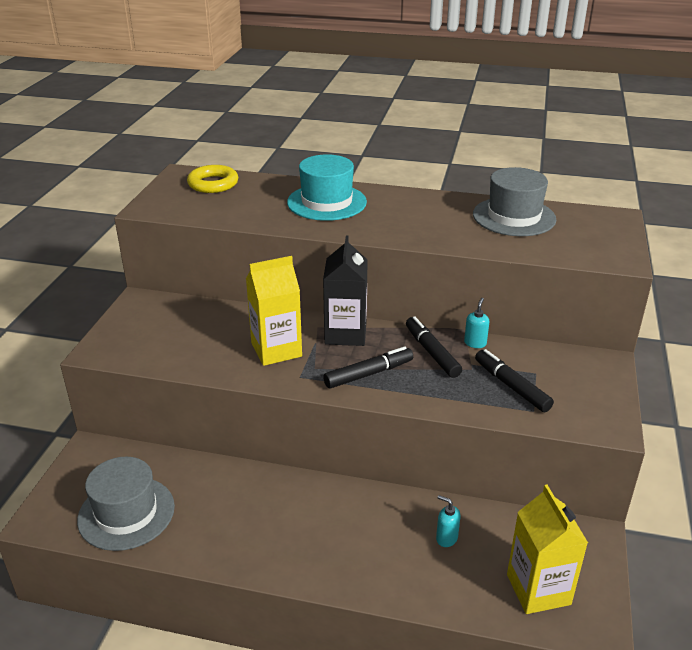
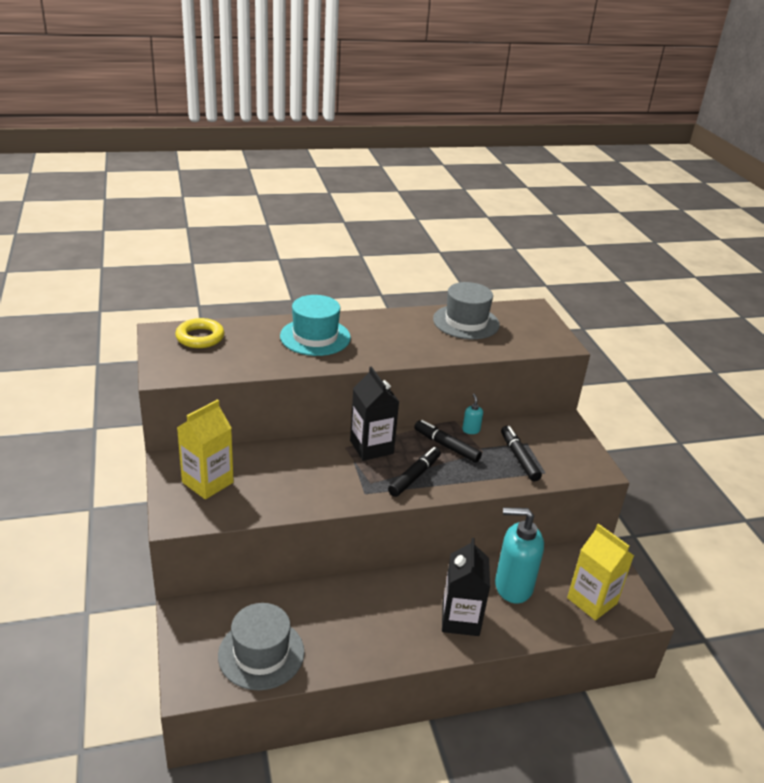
camera: 30 degrees left, 0 degrees up
yellow carton [246,256,302,366] -> yellow carton moved to [177,399,234,499]
turquoise soap dispenser [436,495,460,547] -> turquoise soap dispenser [495,507,544,604], size x2.41
black marker [475,349,554,412] -> black marker turned 45 degrees clockwise [501,426,542,481]
none -> black carton [442,538,490,636]

